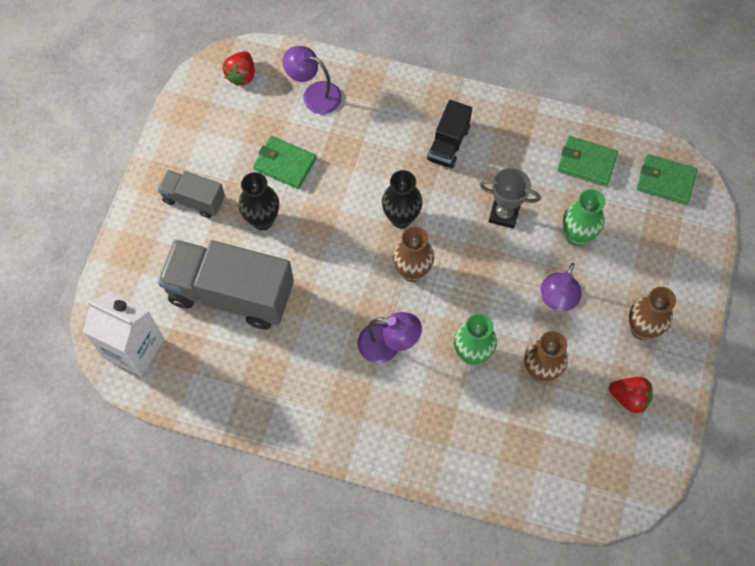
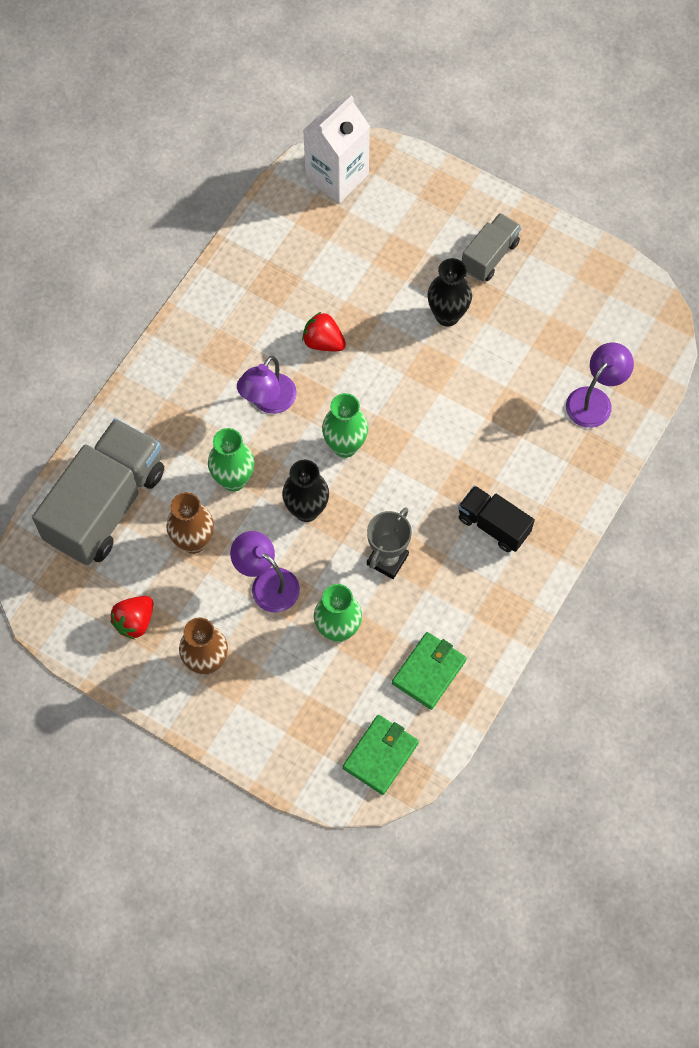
camera: 105 degrees right, 0 degrees up
grey truck [158,239,294,329] -> grey truck moved to [32,418,164,565]
red strawberry [223,51,255,86] -> red strawberry moved to [302,312,346,351]
green wallet [253,136,317,189] -> none
black vase [382,170,423,228] -> black vase moved to [282,460,329,522]
brown vase [393,226,434,282] -> green vase [322,393,368,458]

